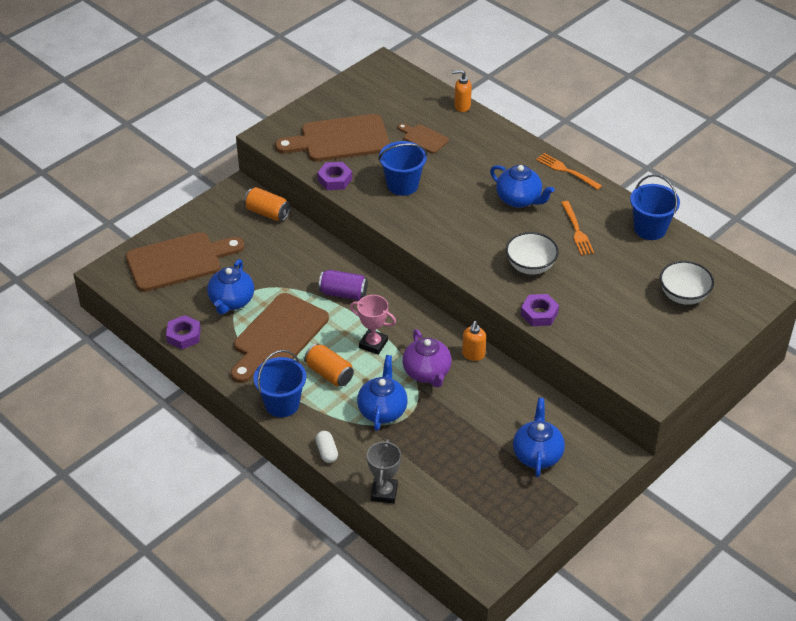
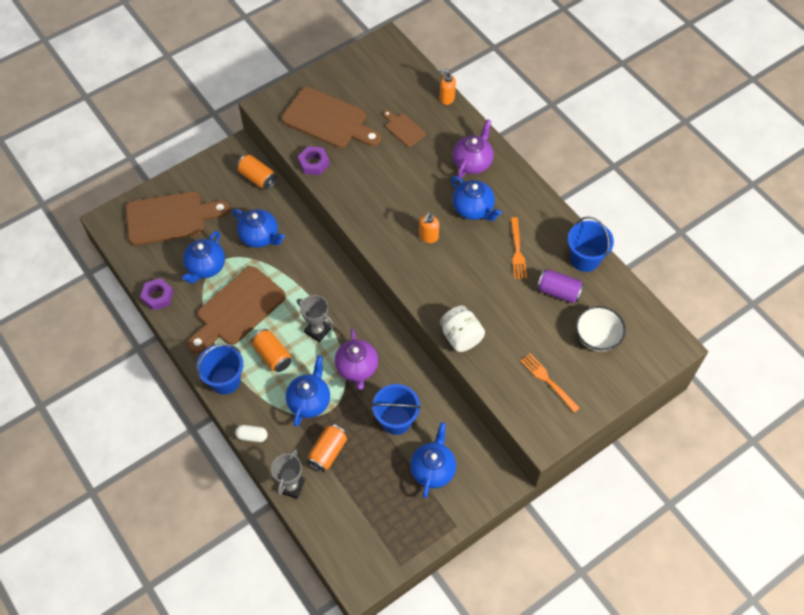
camera: 10 degrees right, 15 degrees up
brown cutting board [275,114,390,161] -> brown cutting board turned 150 degrees counterclockwise [281,87,382,148]
white capsule [316,431,338,463] -> white capsule turned 75 degrees counterclockwise [235,425,268,442]
purple can [319,270,368,300] -> purple can moved to [537,270,584,303]
pink trophy [350,295,396,355] -> grey trophy [297,295,333,342]
blue bucket [378,141,428,196] -> blue bucket moved to [372,384,421,435]
orange soap dispenser [462,321,486,361] -> orange soap dispenser moved to [419,212,439,243]
white bowl [506,232,559,275] -> none
purple nut [521,294,559,326] -> white jar [440,305,485,352]
orange fork [536,153,602,190] -> orange fork moved to [520,353,580,413]
none -> blue teapot [232,209,285,248]
none -> orange can [307,424,347,472]
none -> purple teapot [453,119,494,178]

